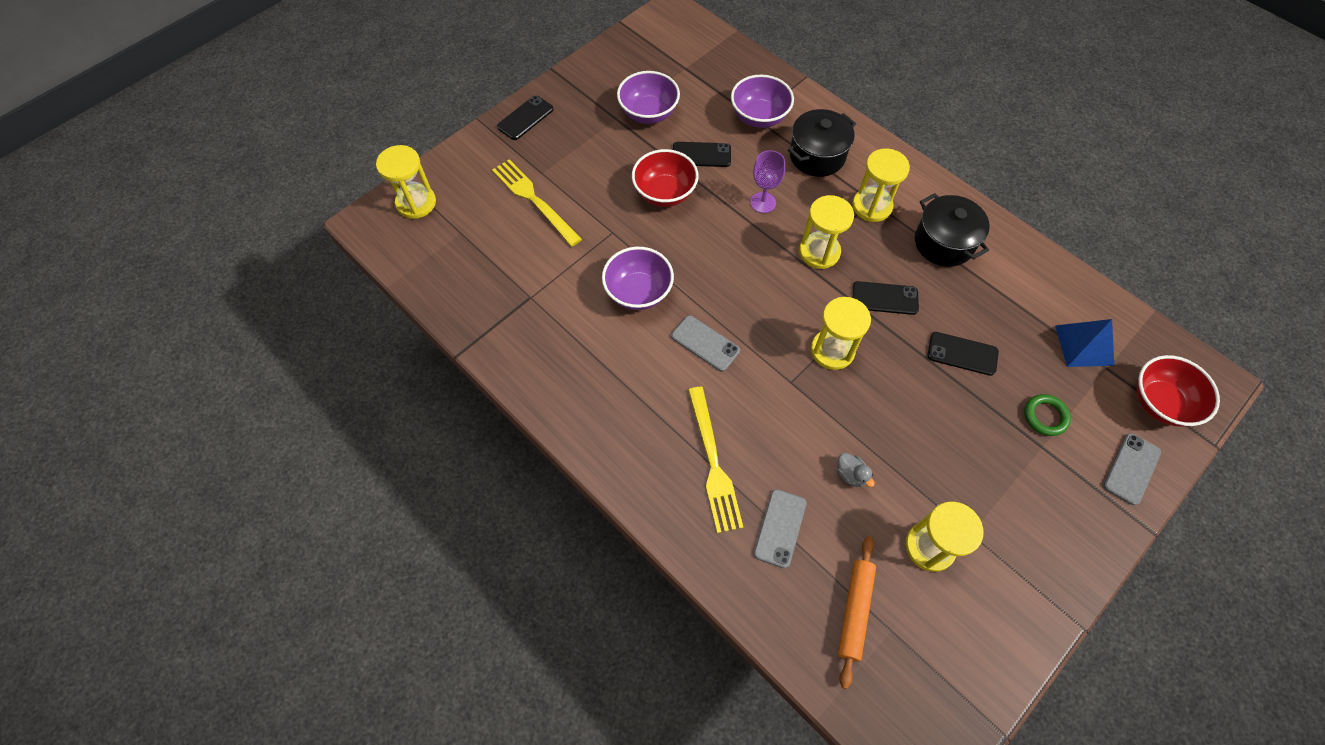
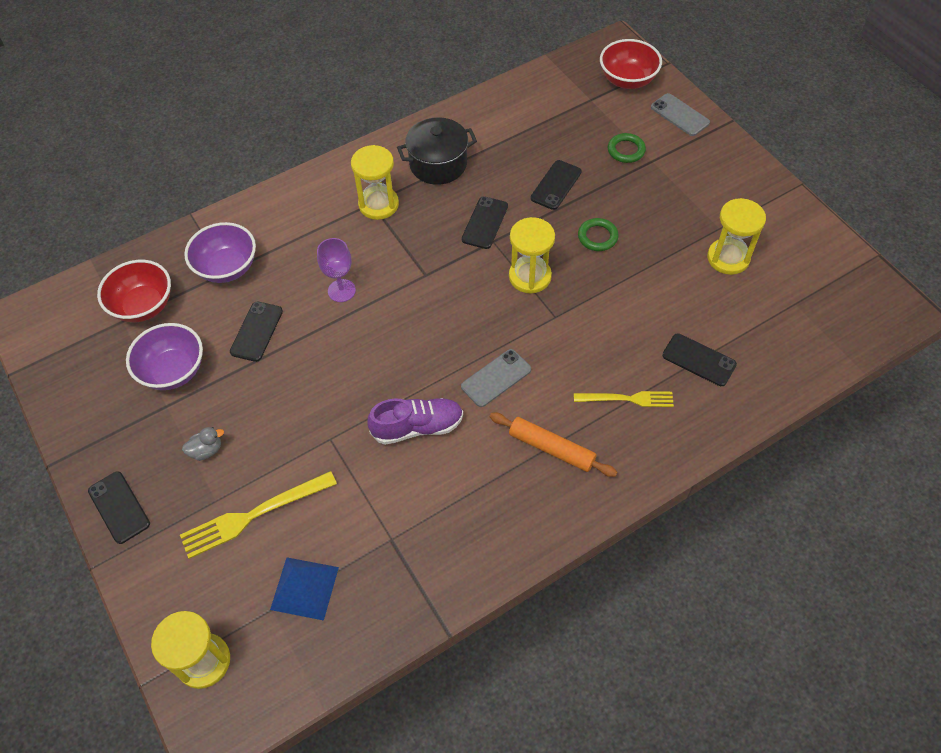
camera: 75 degrees left, 5 degrees down
purple bowl [602,247,674,310] -> purple shoe [367,398,463,445]
red bowl [632,149,699,207] -> red bowl moved to [97,260,171,322]
yellow fork [688,387,743,533] -> yellow fork [574,391,674,407], size x0.66
grey phone [754,489,807,568] -> black phone [662,333,737,386]
black pot [788,109,856,177] -> none
yellow hourglass [799,195,854,269] -> none
grey duck [837,453,875,487] -> grey duck moved to [182,427,224,461]
orange rolling pin [838,536,876,689] -> orange rolling pin moved to [490,412,618,477]
blue pyramid [1055,319,1114,367] -> blue pyramid moved to [270,557,339,621]
none -> green ring [578,218,619,251]

